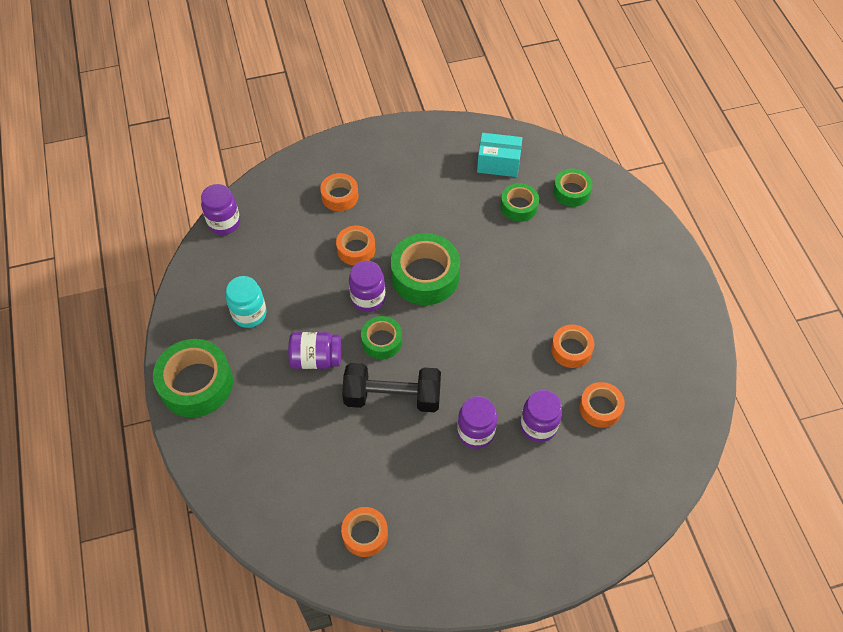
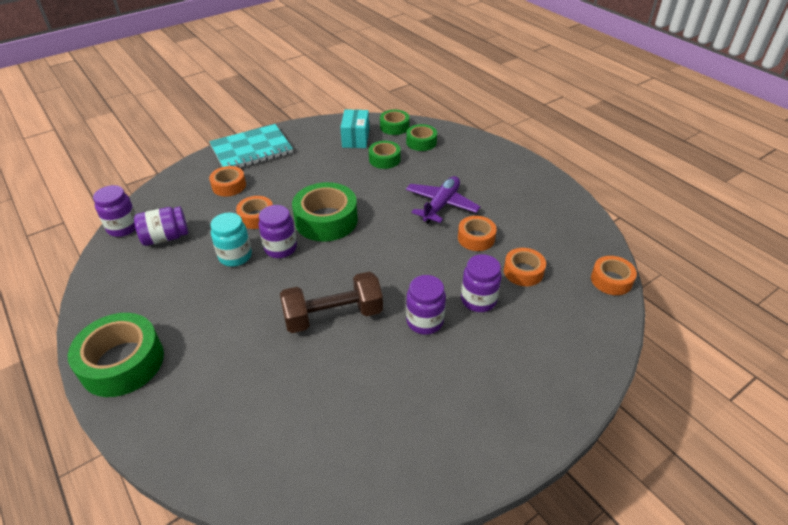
camera: 20 degrees left, 15 degrees down
turquoise jar [226,276,267,328] -> turquoise jar moved to [210,213,252,267]
purple jar [288,332,341,369] -> purple jar moved to [134,207,188,246]
orange tape [341,507,388,557] -> orange tape moved to [591,256,637,295]
black dumbbell [342,363,441,412] -> brown dumbbell [280,272,383,333]
green tape [361,316,402,359] -> green tape moved to [380,110,409,135]
turquoise box [477,133,522,177] -> turquoise box turned 75 degrees counterclockwise [340,109,369,148]
none -> turquoise notebook [209,124,293,168]
none -> purple plane [406,176,481,224]

